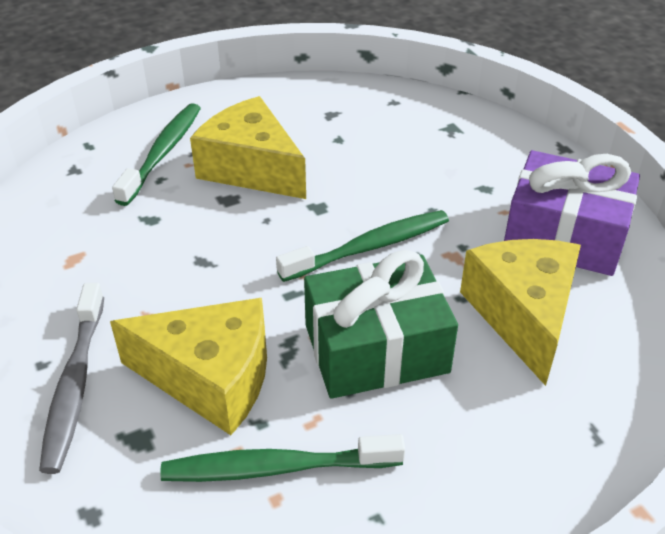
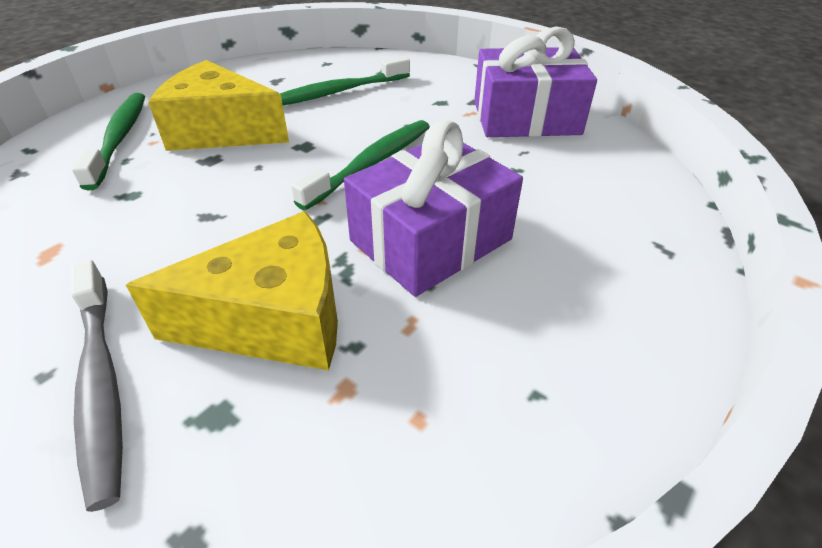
camera: 25 degrees left, 0 degrees up
green toothbrush [160,434,405,482] -> green toothbrush moved to [280,56,410,105]
green gift [304,250,458,399] -> purple gift [344,120,523,297]
yellow cheese [460,239,581,386] -> none

